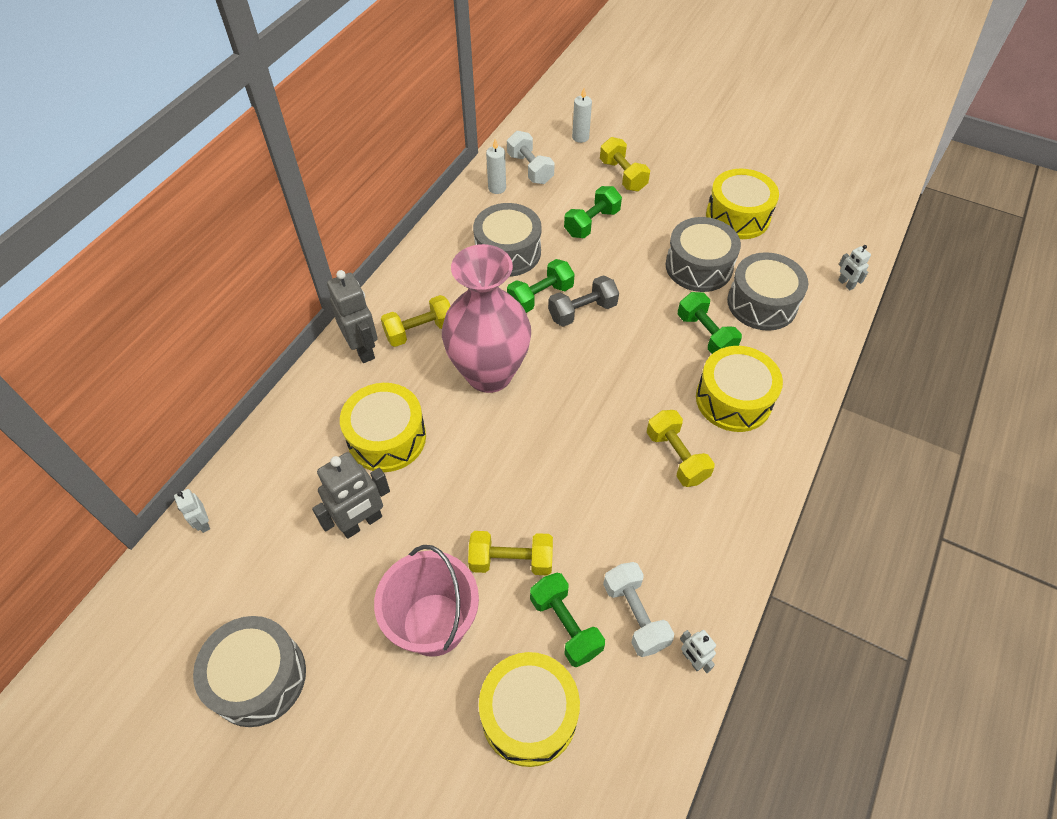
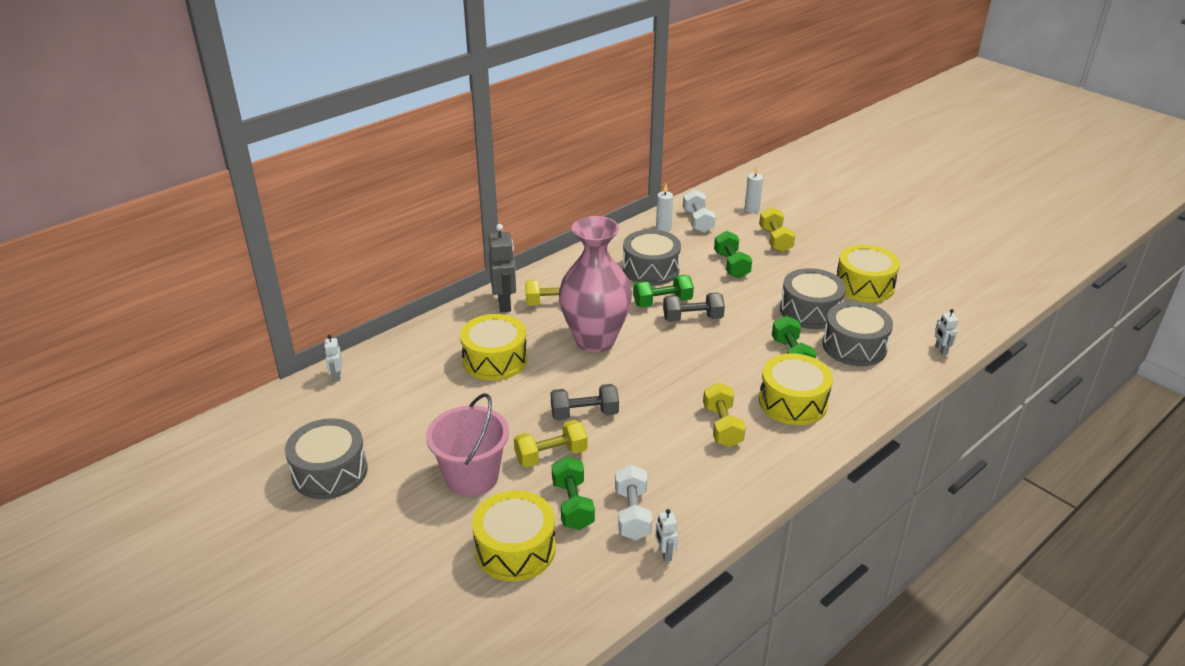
camera: 20 degrees right, 20 degrees down
grey robot [312,452,390,539] -> none
yellow dumbbell [468,531,553,576] -> yellow dumbbell turned 45 degrees counterclockwise [514,420,587,467]
green dumbbell [564,186,622,238] -> green dumbbell turned 75 degrees counterclockwise [714,231,752,278]
none -> grey dumbbell [551,384,619,421]

